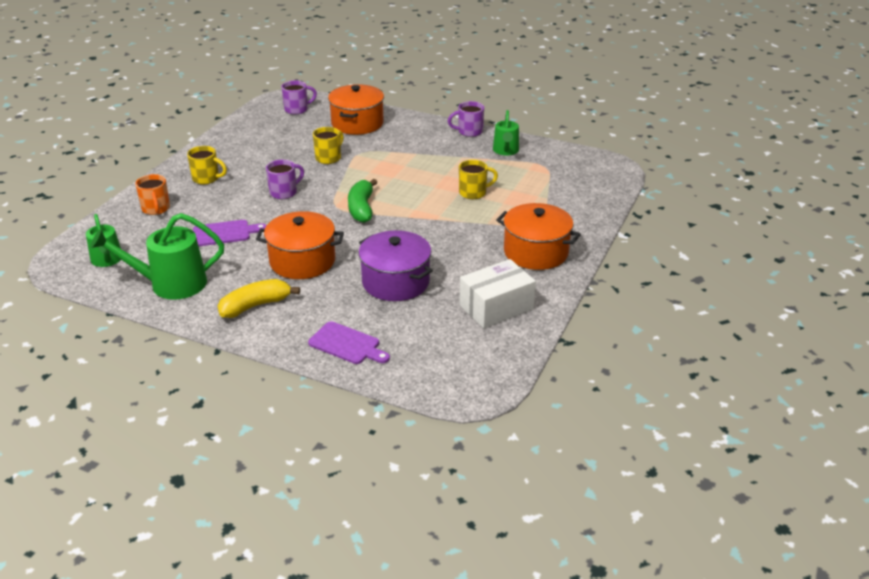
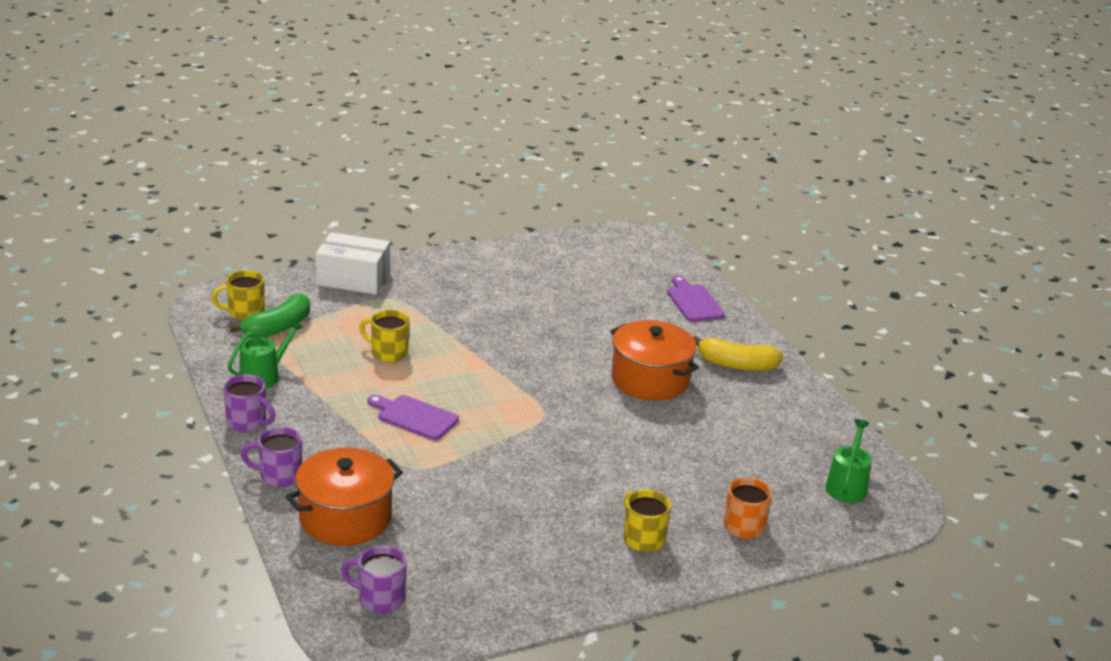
camera: 140 degrees left, 5 degrees down
green watering can [90,213,224,300] -> none
purple cutting board [193,220,267,246] -> purple cutting board moved to [367,395,459,440]
purple mug [266,160,304,199] -> purple mug moved to [241,427,302,487]
yellow mug [313,127,344,164] -> yellow mug moved to [211,270,265,321]
green banana [348,179,378,223] -> green banana moved to [230,294,310,338]
purple pot [358,230,433,301] -> none
white box [459,259,536,329] -> white box moved to [316,232,390,295]
orange pot [496,203,581,270] -> none

